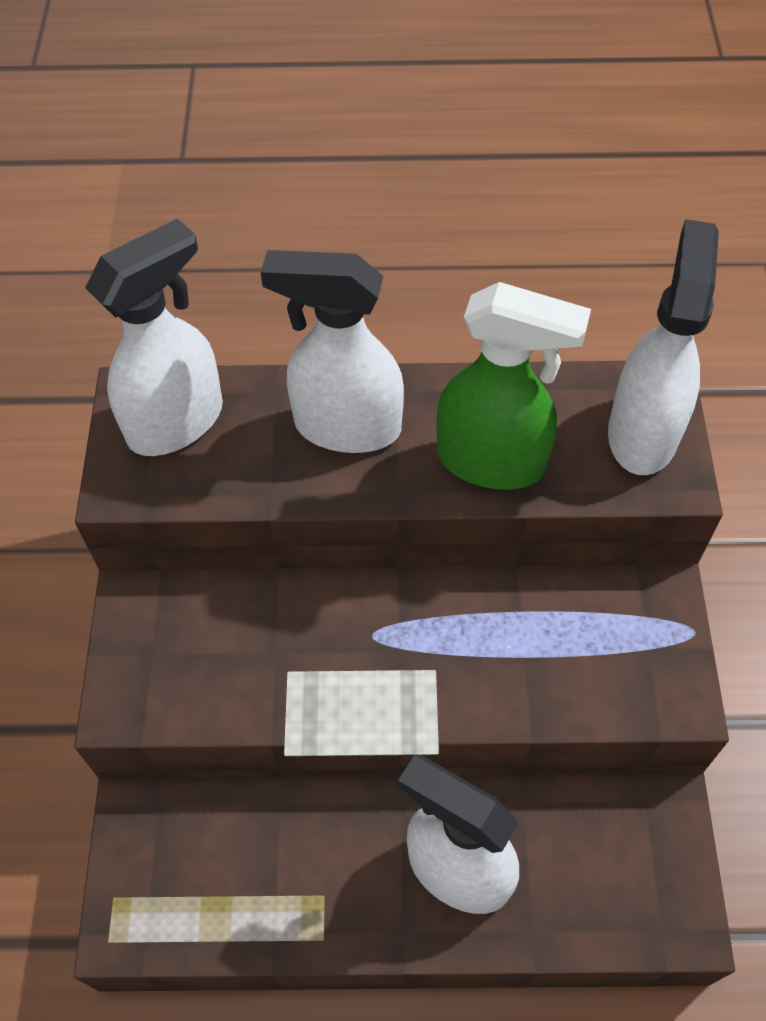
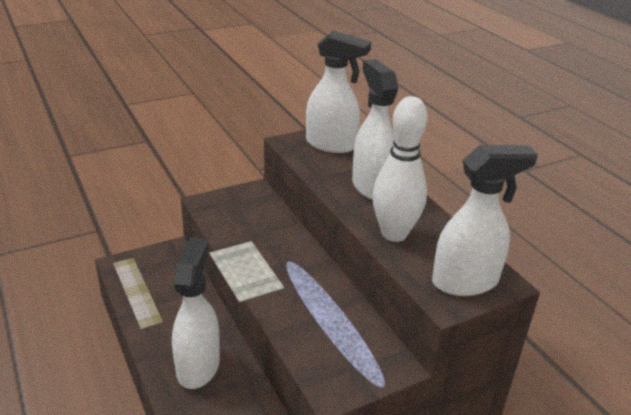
camera: 60 degrees right, 25 degrees down
green spray bottle [436,282,591,490] -> white bowling pin [372,96,427,242]

